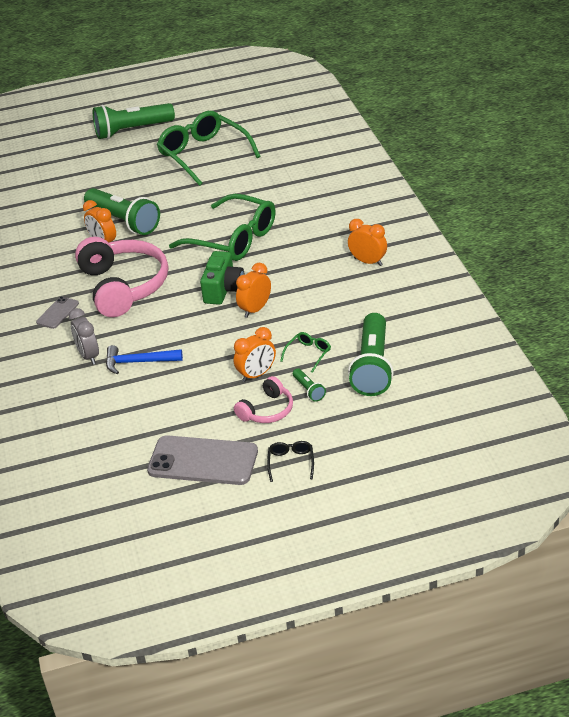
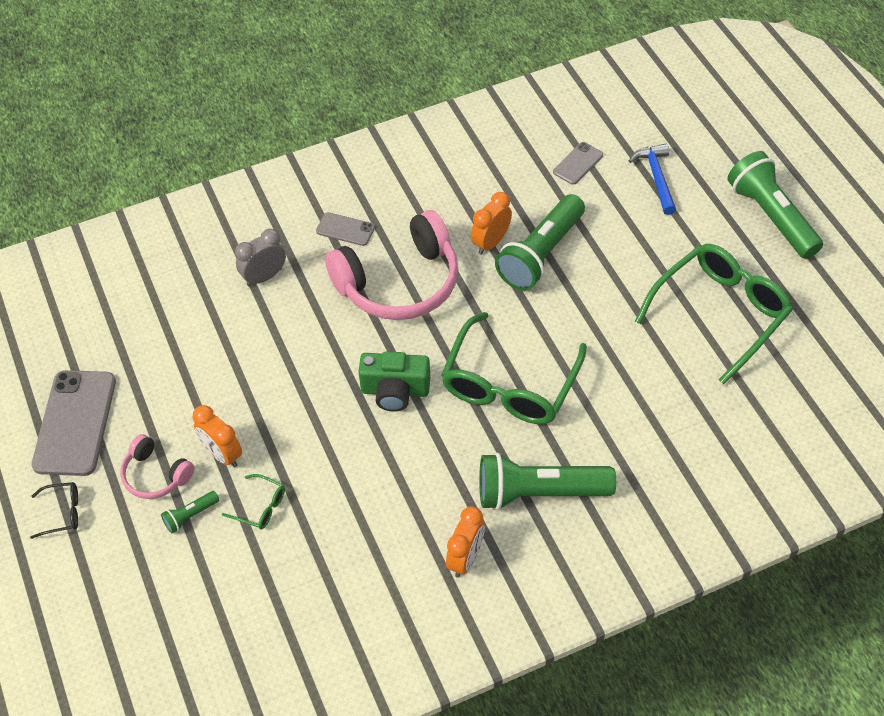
camera: 80 degrees right, 15 degrees up
blue hammer [106,345,183,374] -> blue hammer moved to [629,143,676,215]
orange clock [236,263,271,318] -> none
green flashlight [348,313,394,396] -> green flashlight moved to [479,453,616,510]
none -> grey phone [553,142,603,185]

